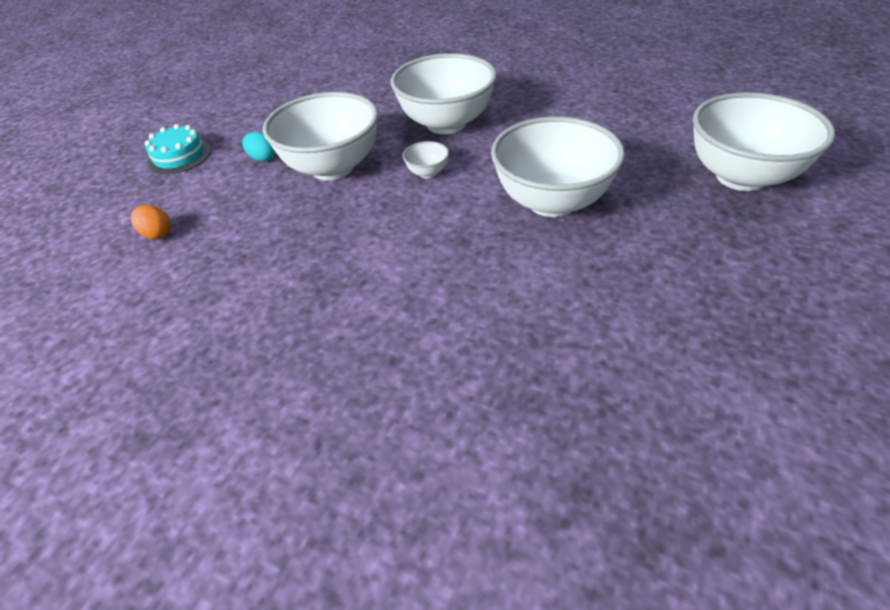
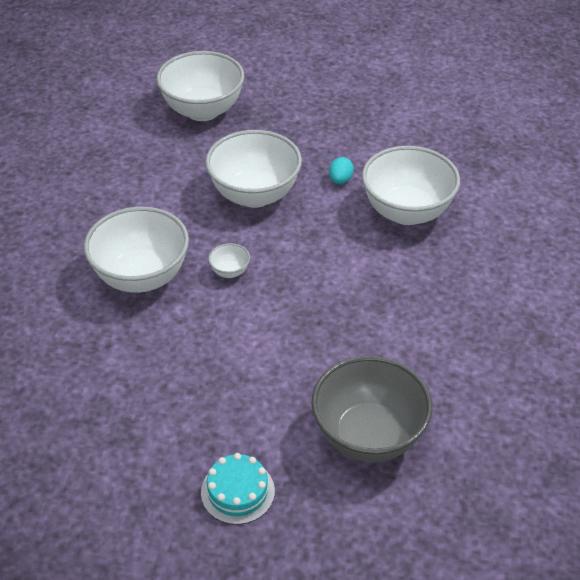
camera: 110 degrees left, 0 degrees up
orange egg [131,205,171,240] -> grey bowl [311,356,432,463]
turquoise egg [242,132,276,162] -> turquoise egg moved to [329,157,354,184]
white bowl [263,92,378,180] -> white bowl moved to [362,146,460,225]

